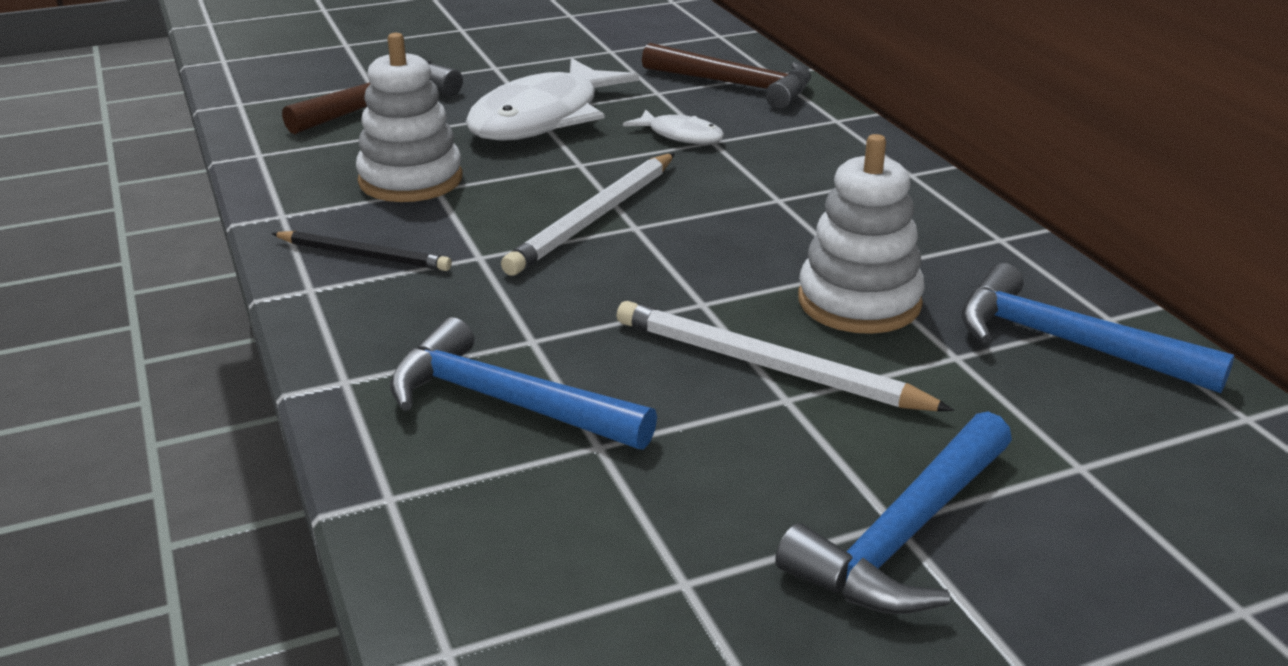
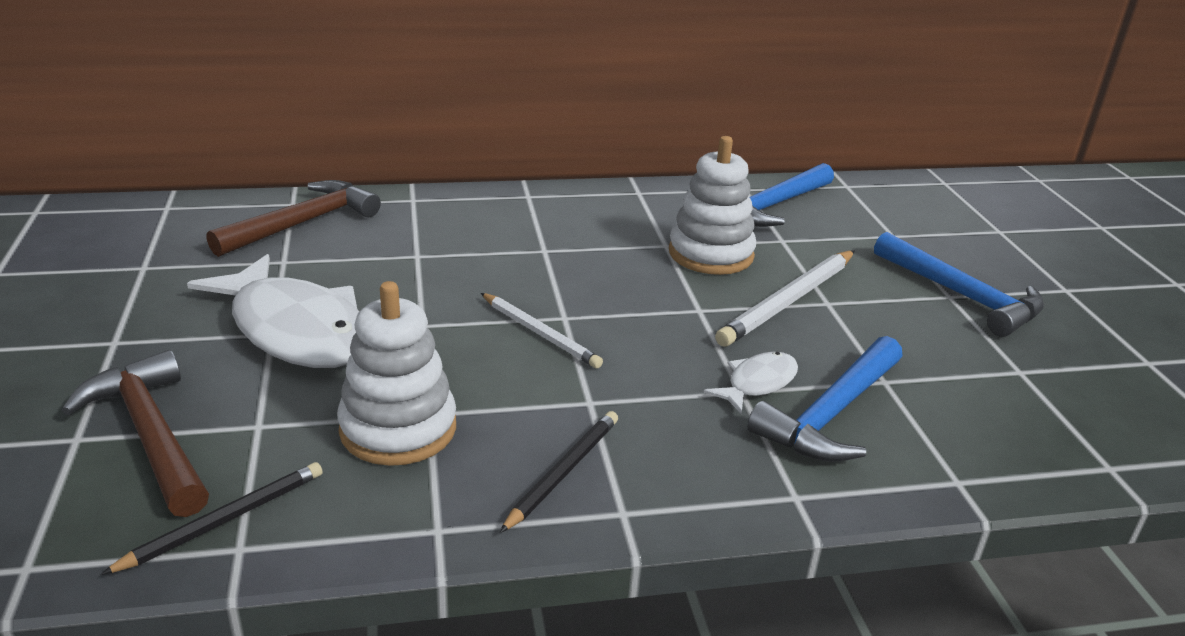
camera: 80 degrees left, 0 degrees up
white pencil [501,153,675,276] -> white pencil [481,293,603,369], size x0.64
white fish [623,110,724,144] -> white fish moved to [704,352,798,414]
none -> black pencil [101,462,323,575]

